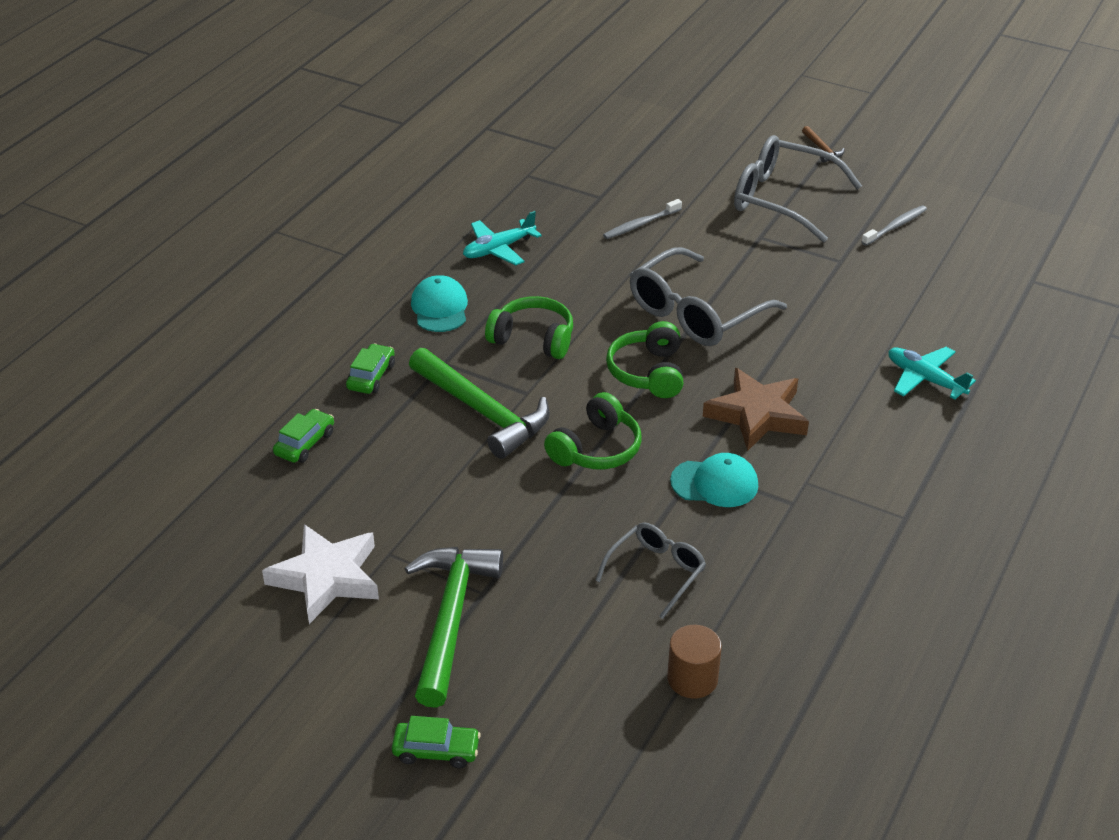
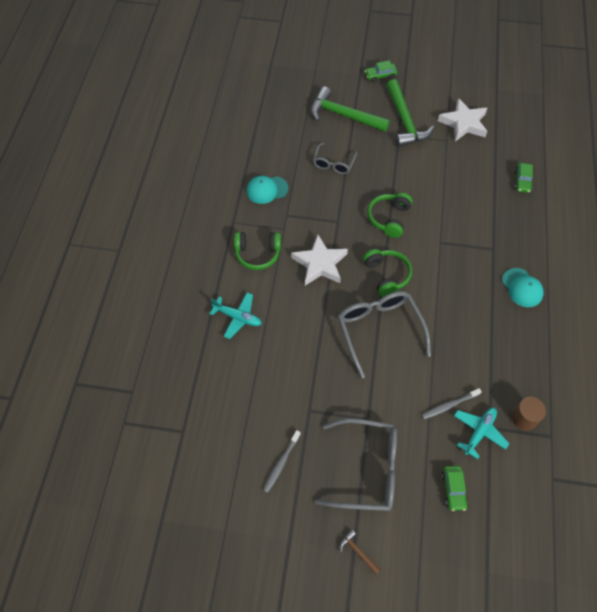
camera: 160 degrees right, 20 degrees up
green car [346,343,395,394] -> green car moved to [442,466,468,511]
green hammer [409,348,550,459] -> green hammer moved to [311,86,390,132]
turquoise plane [463,211,542,266] -> turquoise plane moved to [454,408,509,459]
green headphones [485,296,573,359] -> green headphones moved to [234,232,281,270]
grey toothbrush [603,199,682,239] -> grey toothbrush turned 150 degrees counterclockwise [422,388,482,419]
grey glasses [630,247,787,346] -> grey glasses turned 45 degrees counterclockwise [338,291,431,378]
brown cylinder [667,625,722,699] -> brown cylinder moved to [512,397,546,431]
turquoise cap [670,453,758,507] -> turquoise cap moved to [246,176,288,204]
brown star [703,368,809,451] -> white star [291,234,348,285]

